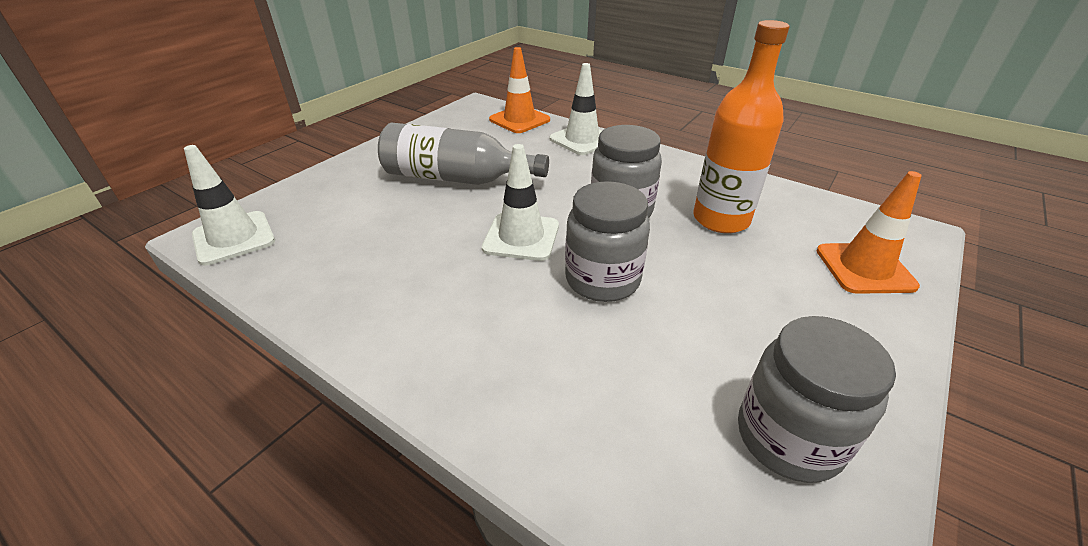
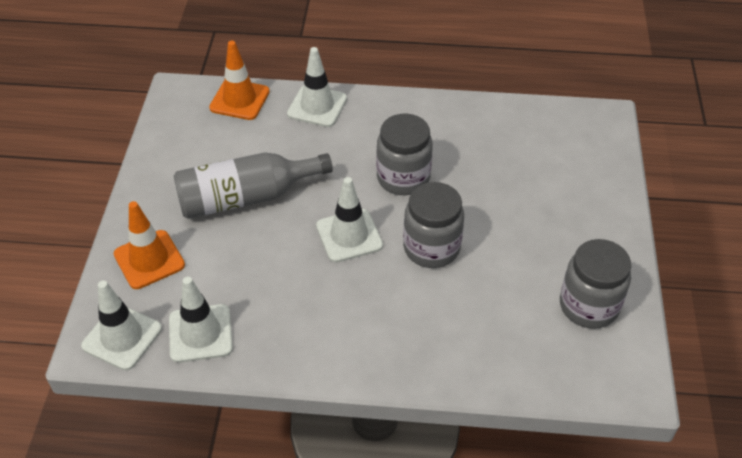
camera: 30 degrees left, 10 degrees up
orange bottle [693,20,789,233] -> none
orange traffic cone [817,171,922,294] -> orange traffic cone moved to [114,201,185,289]
none -> white traffic cone [169,277,233,363]

